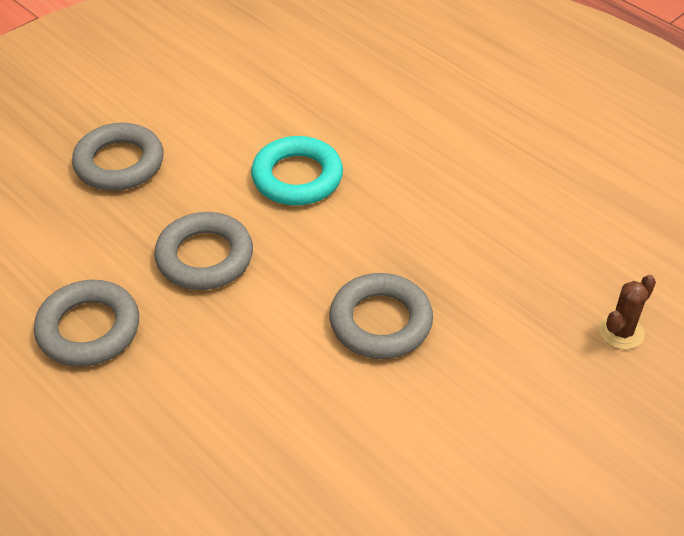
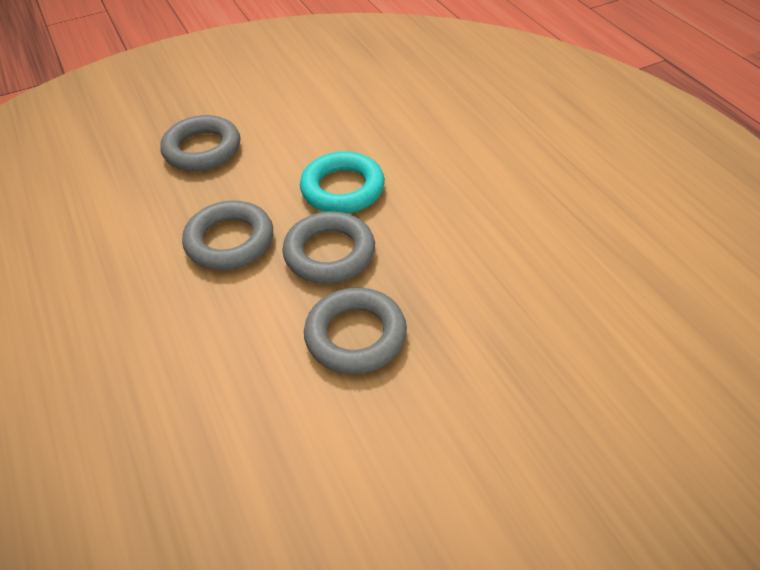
camera: 20 degrees right, 0 degrees up
grey ring [34,280,139,367] -> grey ring moved to [282,211,375,284]
brown cactus [599,275,656,350] -> none

